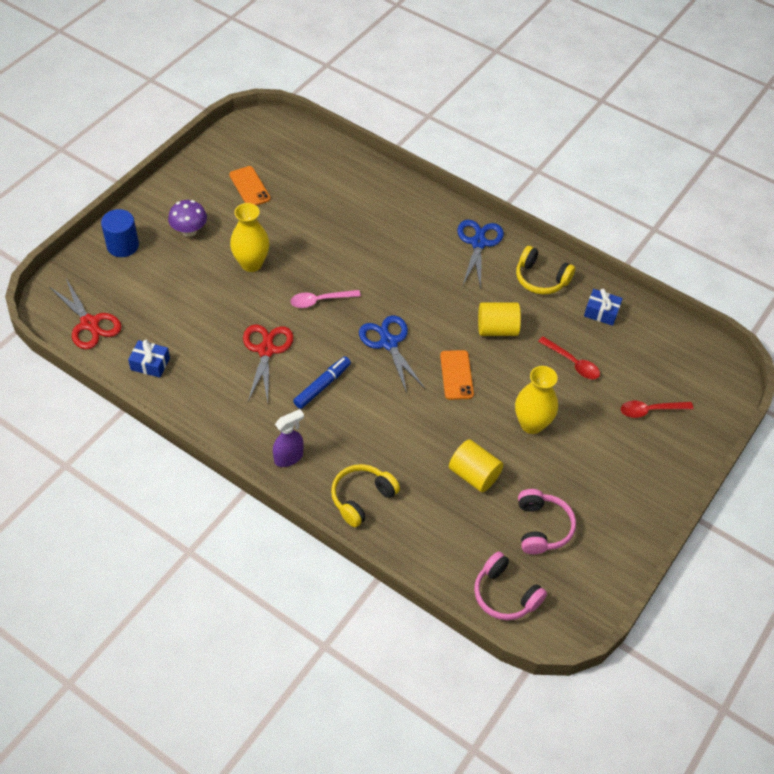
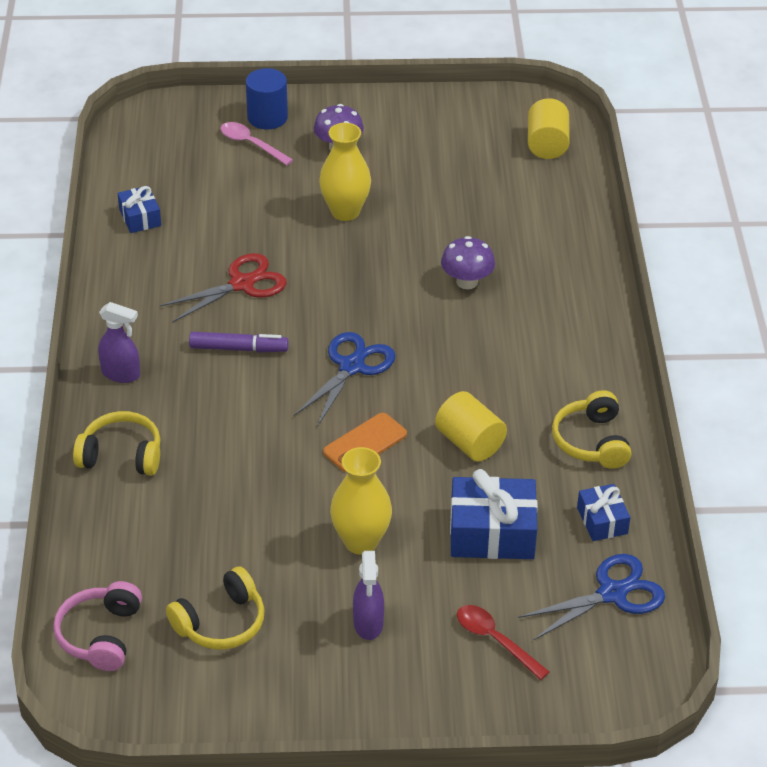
camera: 55 degrees right, 10 degrees down
red scissors [50,279,122,349] -> none
orange phone [229,166,271,206] -> none
pink spoon [290,290,361,308] -> pink spoon moved to [221,122,293,165]
blue marker [293,356,351,409] -> purple marker [189,332,289,352]
yellow cylinder [449,439,503,492] -> yellow cylinder moved to [528,98,570,159]
blue scissors [457,220,504,289] -> blue scissors moved to [518,554,665,640]
pink headphones [518,489,576,554] -> yellow headphones [166,566,265,650]
red spoon [538,336,600,379] -> blue gift [450,469,538,559]
none -> purple spray bottle [353,551,384,640]
none -> purple mushroom [441,236,495,289]

